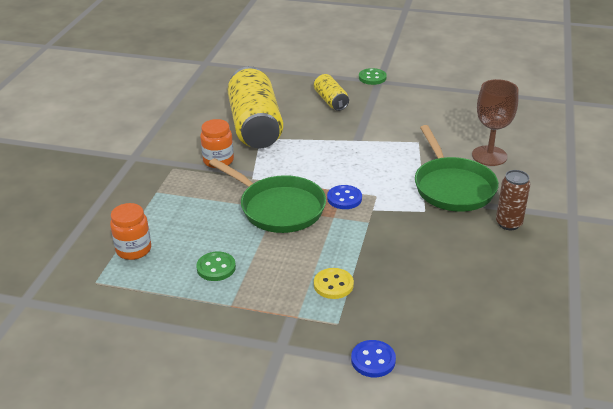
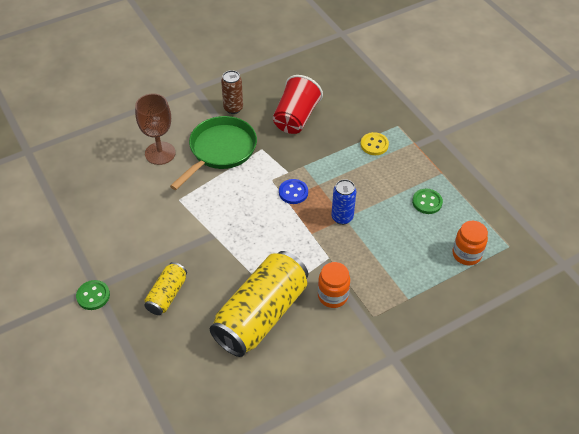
camera: 135 degrees left, 15 degrees up
green pan [209,158,326,233] -> blue can [332,179,356,225]
blue button [351,340,396,377] -> none
none -> red cup [273,75,323,134]

